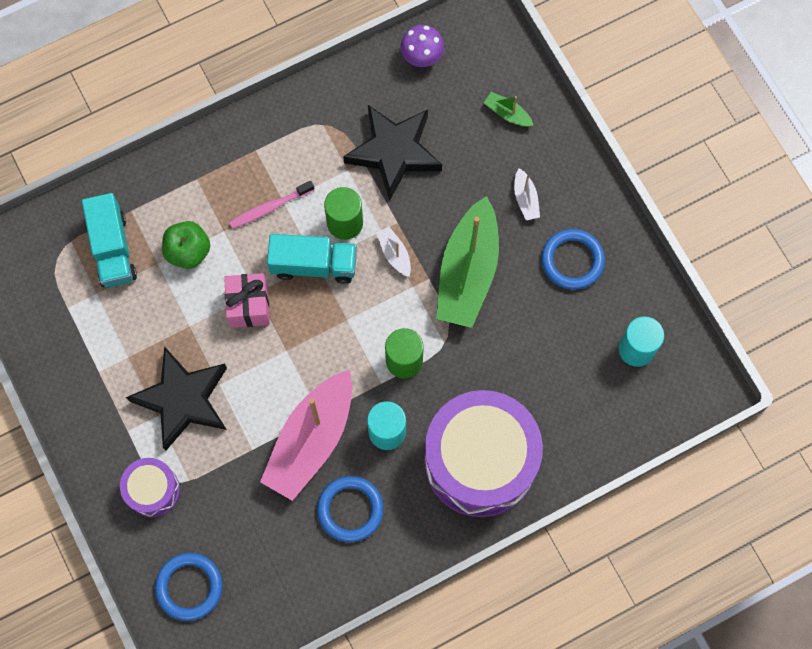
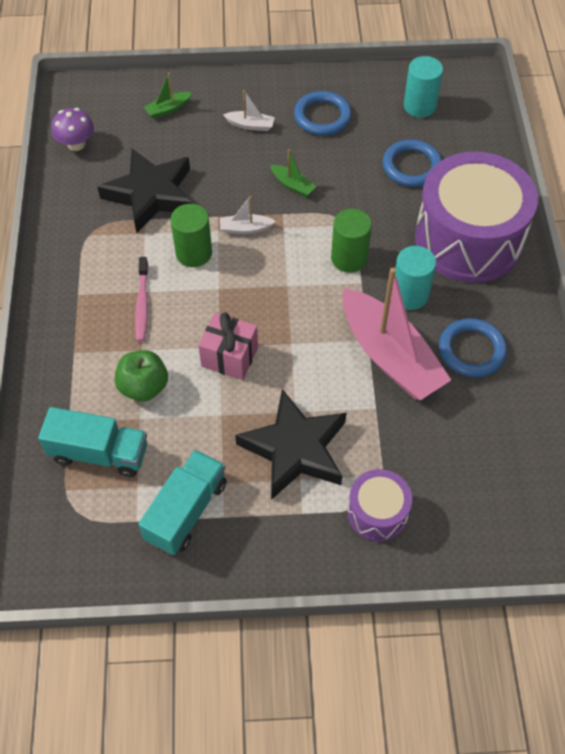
camera: 65 degrees left, 15 degrees down
blue ring [155,553,222,621] -> blue ring moved to [383,139,442,187]
turquoise truck [267,234,357,284] -> turquoise truck moved to [138,450,227,555]
green boat [436,196,499,328] -> green boat [270,149,317,197], size x0.41

